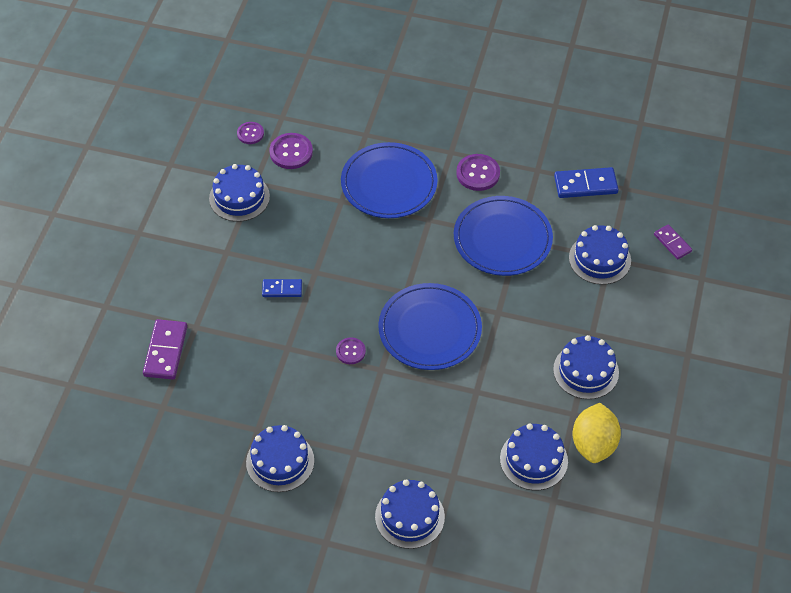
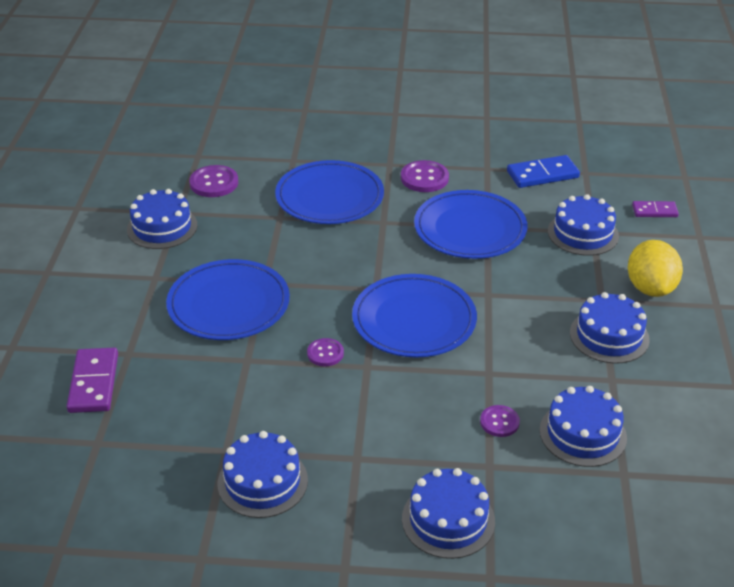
camera: 10 degrees left, 15 degrees down
purple button [237,122,264,144] -> purple button moved to [480,405,520,437]
blue domino [262,279,302,297] -> blue plate [166,259,290,340]
yellow lemon [572,403,621,463] -> yellow lemon moved to [628,240,683,297]
purple domino [654,224,692,260] -> purple domino turned 45 degrees counterclockwise [632,201,679,217]

